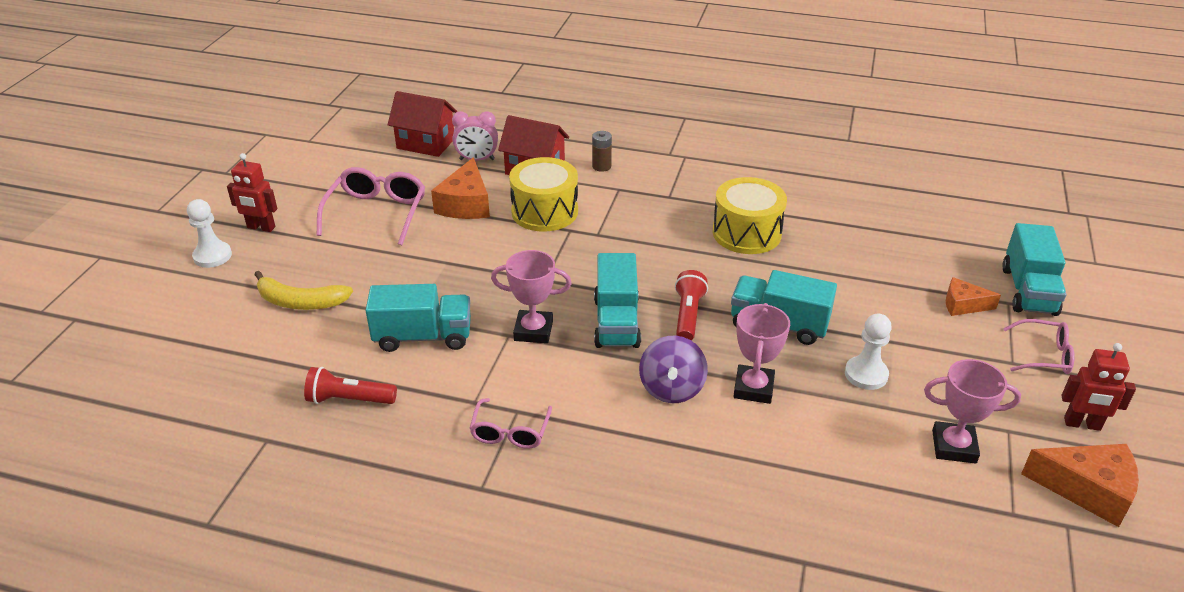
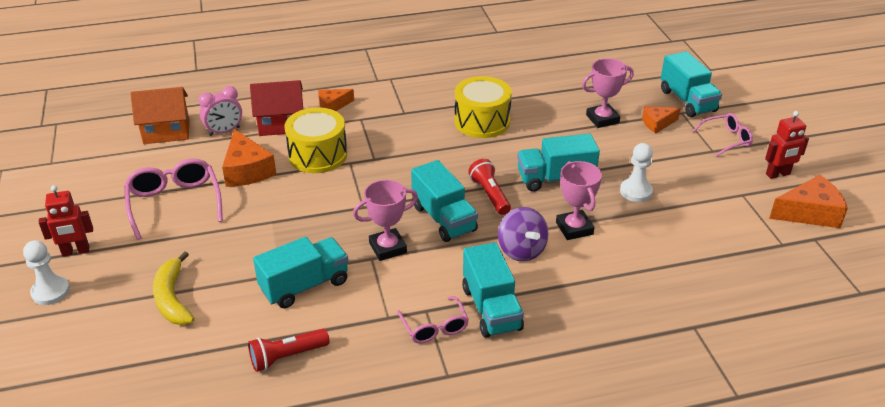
camera: 30 degrees left, 0 degrees up
yellow banana [254,271,353,310] -> yellow banana turned 90 degrees clockwise [153,251,195,325]
red house [388,91,457,157] -> orange house [131,87,190,144]
brown battery [592,131,612,172] -> orange cheese [318,89,354,111]
pink trophy [924,359,1021,464] -> pink trophy moved to [582,58,634,128]
none -> turquoise truck [462,242,524,338]

